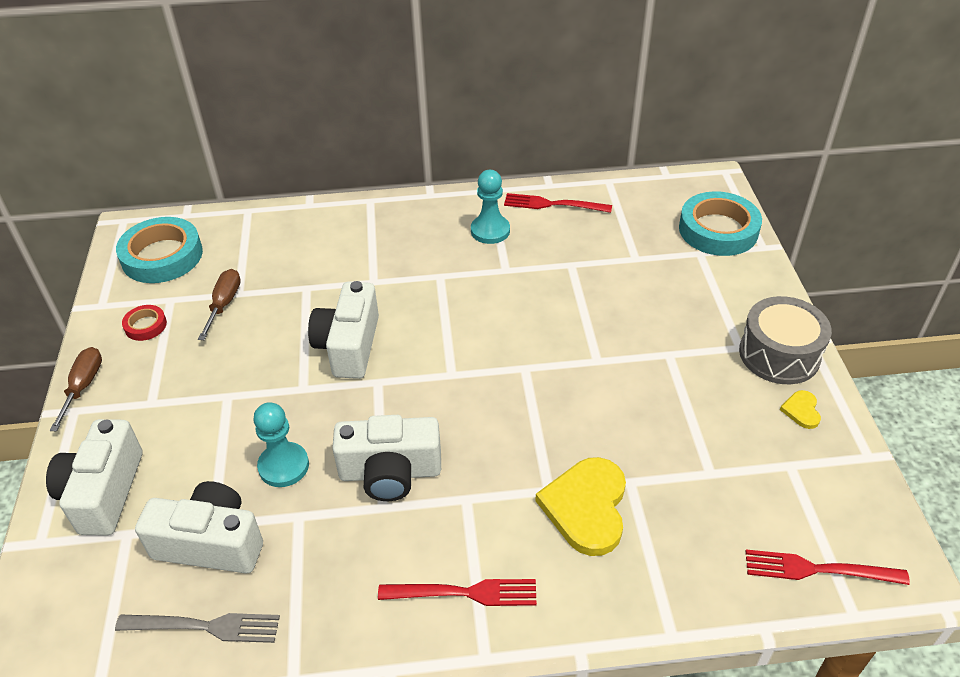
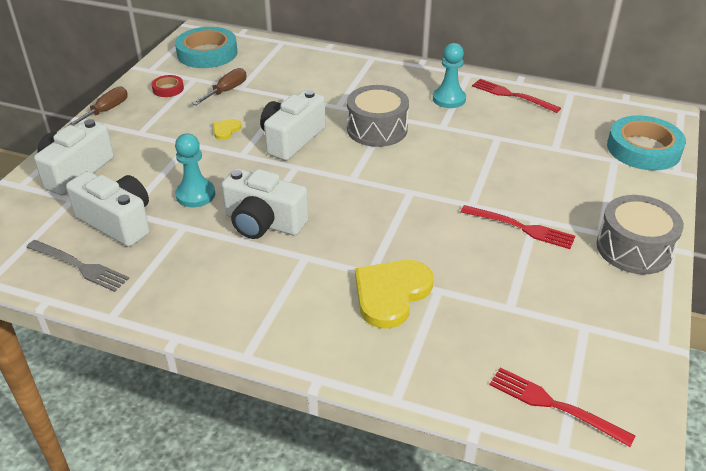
camera: 25 degrees right, 5 degrees down
red fork [378,579,537,606] -> red fork moved to [461,205,575,249]
yellow heart [780,390,821,429] -> yellow heart moved to [213,119,241,140]
none -> grey drum [347,85,409,147]

